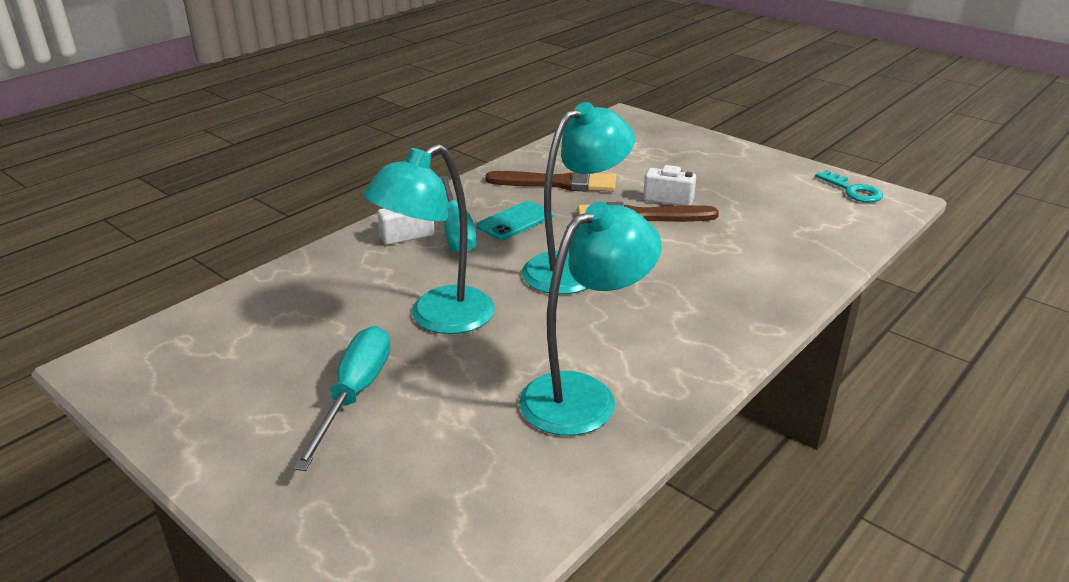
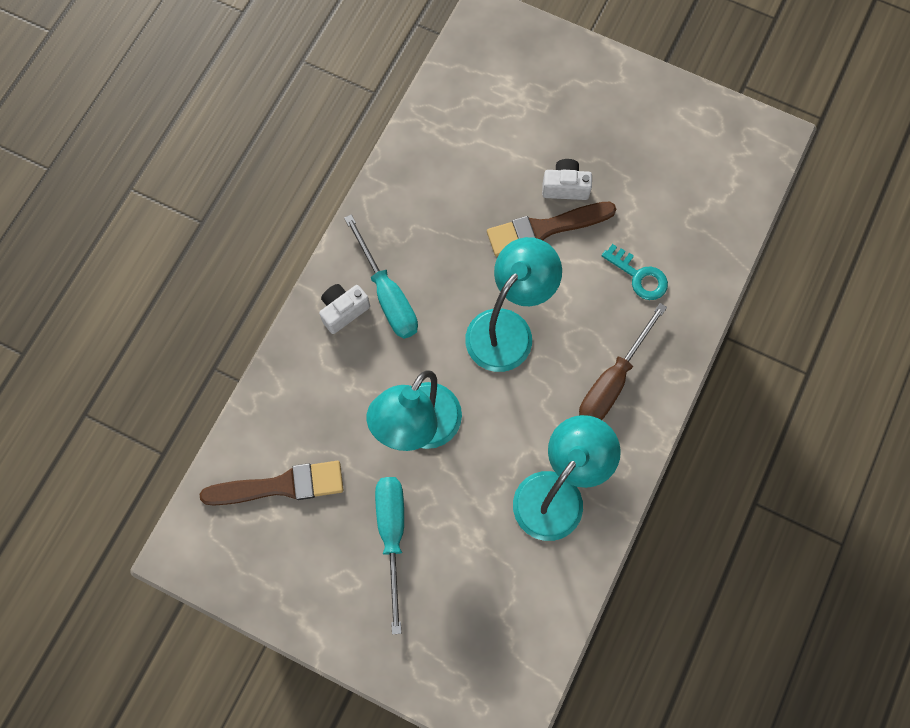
camera: 15 degrees left, 40 degrees up
turquoise phone [477,201,553,240] -> none
brown brush [485,171,616,192] -> brown brush moved to [200,461,343,506]
turquoise key [815,170,883,203] -> turquoise key moved to [602,244,668,300]
none -> brown screwdriver [579,303,667,420]

